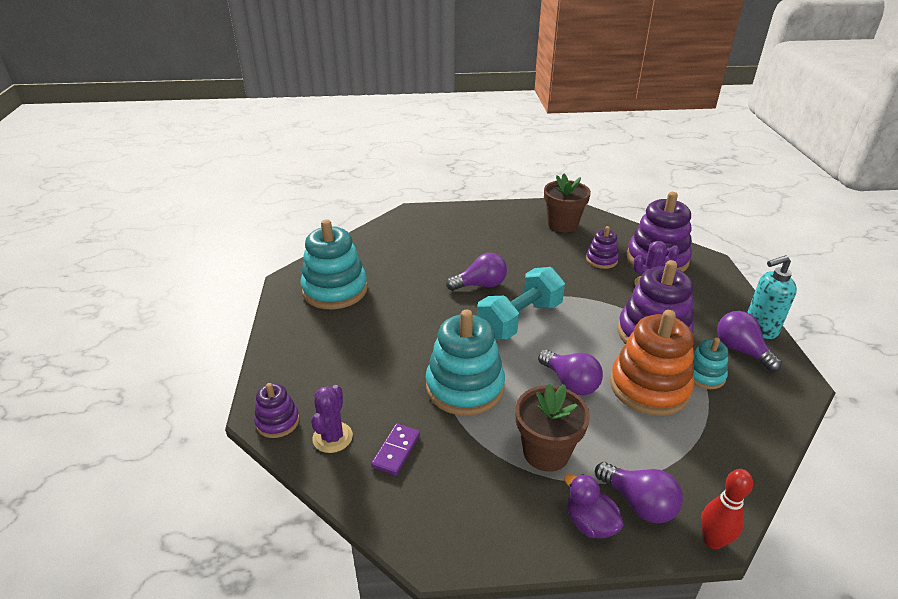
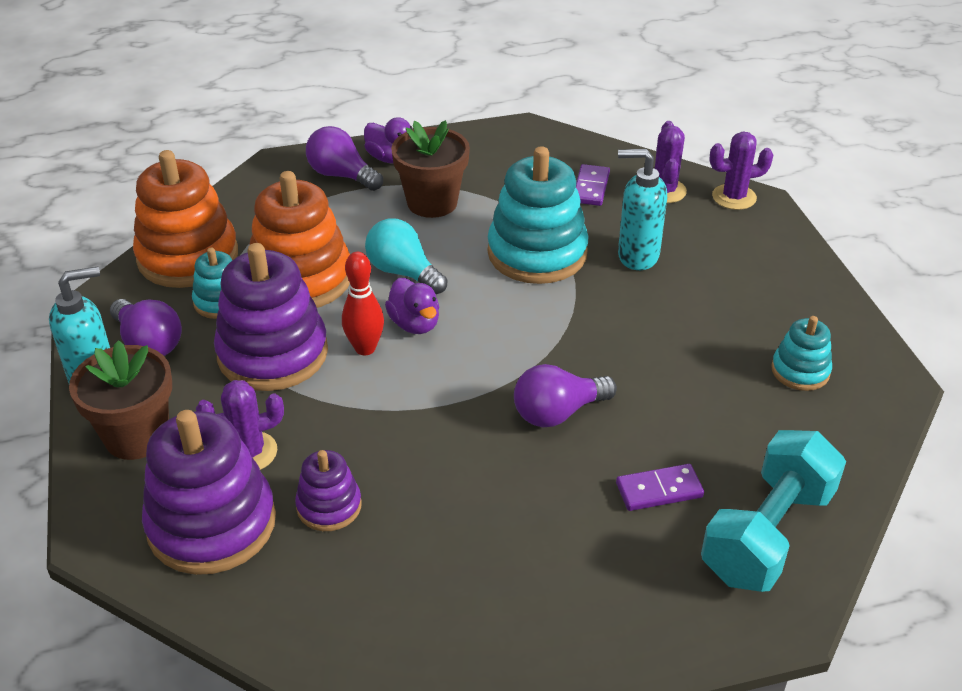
camera: 170 degrees right, 5 degrees up
purple stacking toy [254,383,300,438] -> purple cactus [709,132,773,210]
turquoise stacking toy [300,219,368,309] -> turquoise stacking toy [771,316,832,391], size x0.52
turquoise dumbbell [477,267,565,339] -> turquoise dumbbell moved to [701,430,846,592]
purple light bulb [538,350,603,395] -> turquoise light bulb [365,219,448,294]
brown flower pot [544,174,591,233] -> brown flower pot moved to [69,340,172,460]
red bowling pin [701,469,753,549] -> red bowling pin moved to [342,252,384,355]
none -> orange stacking toy [133,150,238,288]
none -> purple duck [385,278,439,334]
none -> purple domino [616,464,704,511]
none -> turquoise soap dispenser [618,149,667,270]

